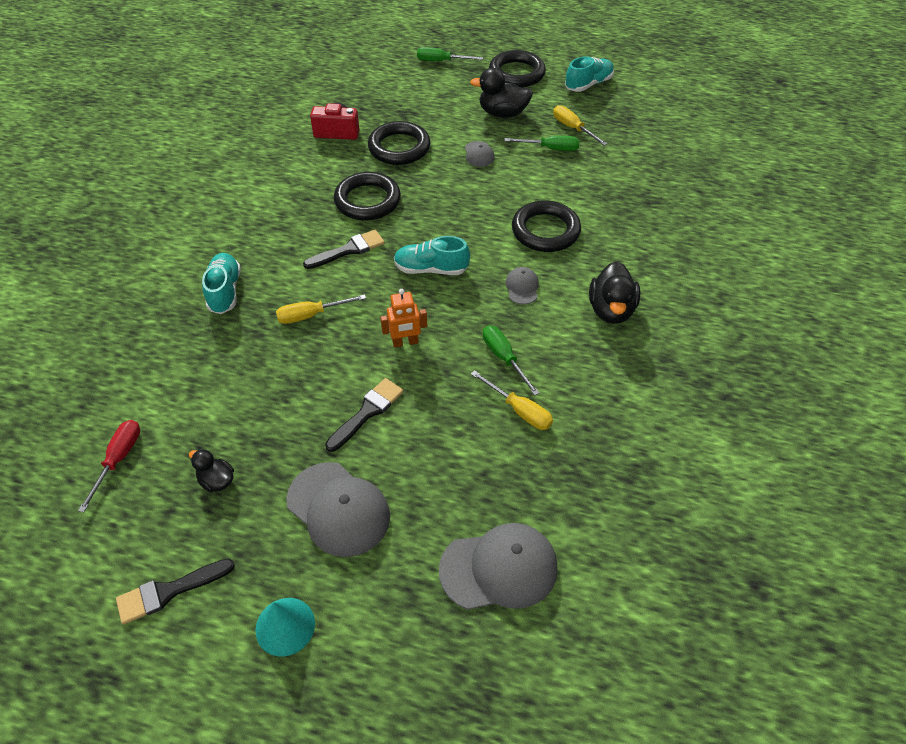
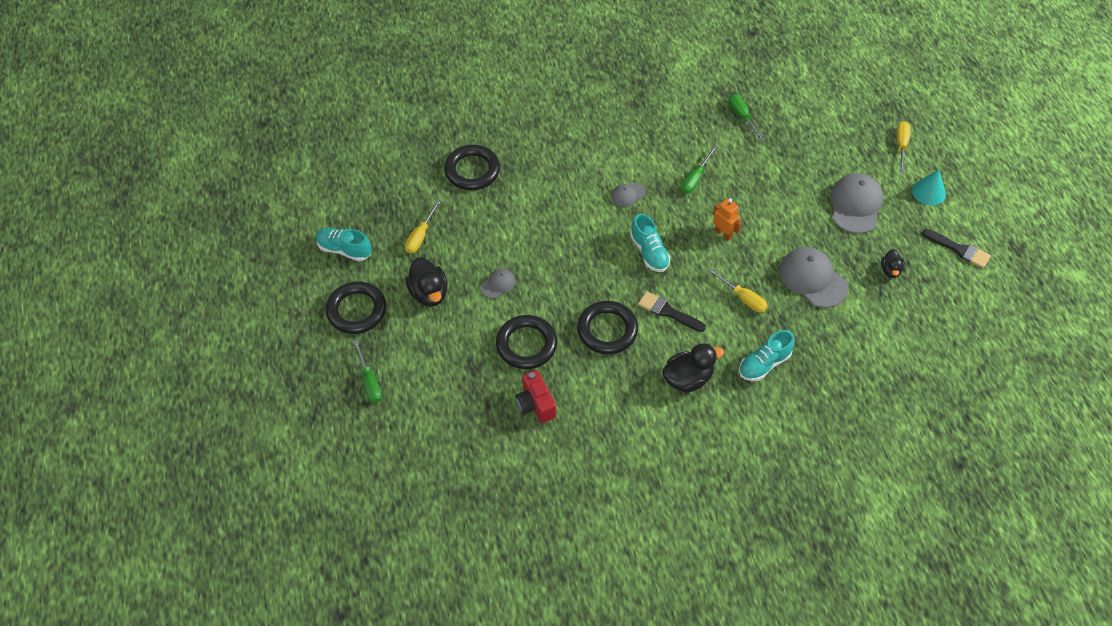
camera: 120 degrees left, 5 degrees up
red screwdriver [78,420,140,512] -> none
black brush [325,378,403,452] -> none
grey cap [439,523,558,610] -> grey cap moved to [779,247,848,308]
yellow screwdriver [471,370,553,430] -> yellow screwdriver moved to [897,121,911,173]
green screwdriver [504,136,580,151] -> green screwdriver moved to [729,94,765,141]
black ring [512,200,581,252] -> black ring moved to [444,145,500,190]
black duck [589,262,640,324] -> black duck moved to [662,343,724,393]

